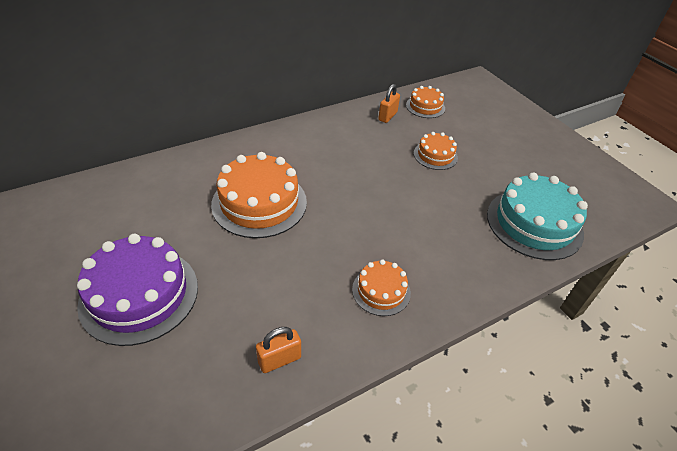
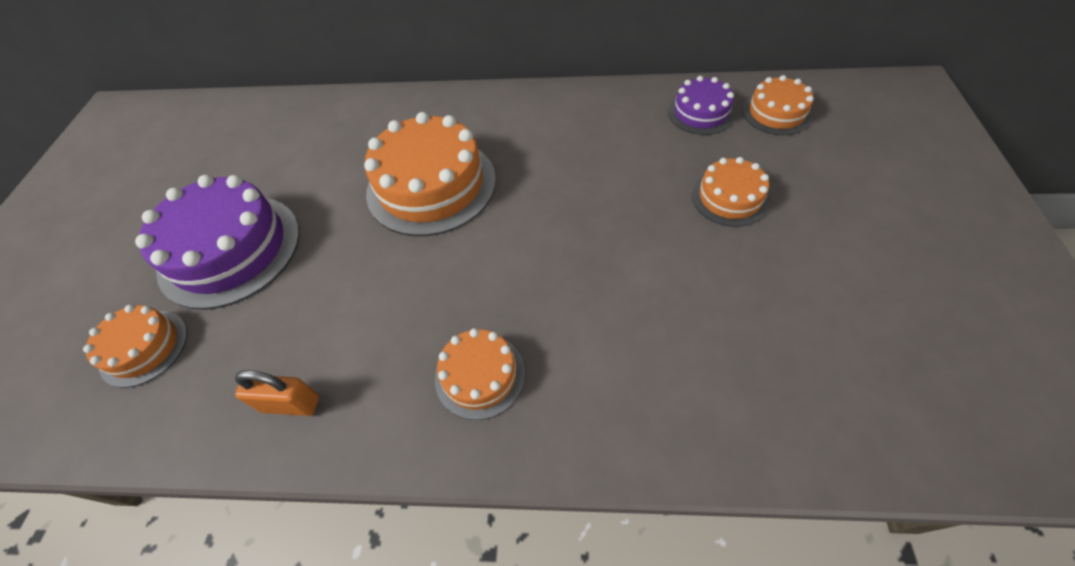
camera: 40 degrees right, 10 degrees up
orange padlock [378,84,400,123] -> purple cake [668,76,735,135]
turquoise cake [487,173,588,260] -> none
none -> orange cake [83,305,187,388]

